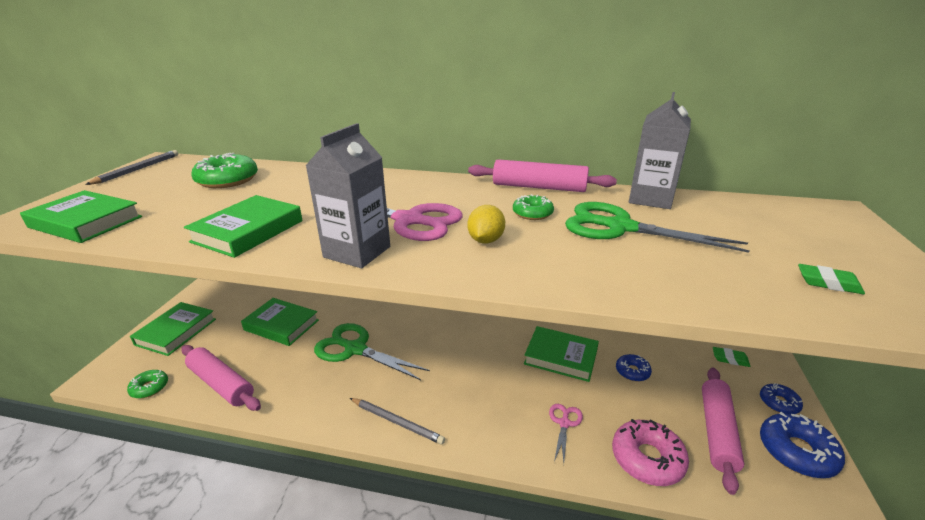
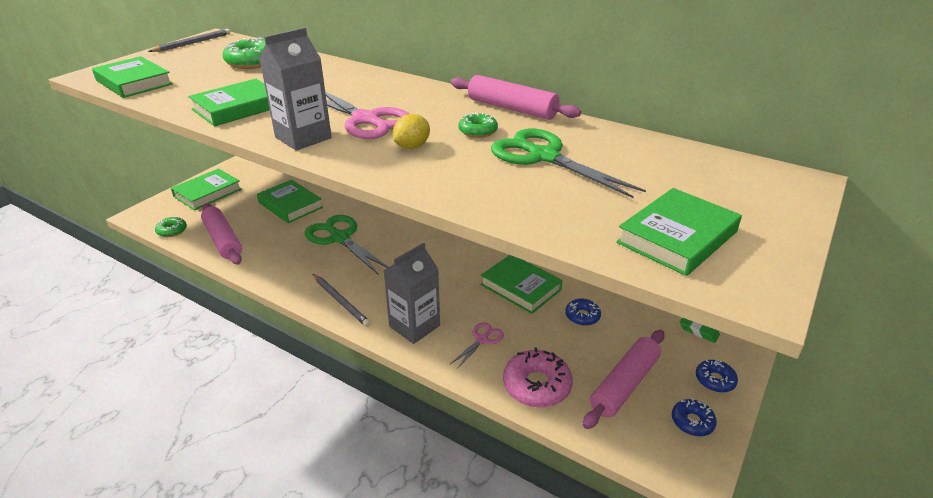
camera: 20 degrees right, 5 degrees up
grey carton [629,92,691,209] -> grey carton moved to [383,243,440,344]
blue donut [760,412,845,478] -> blue donut [672,398,717,436], size x0.58
green eraser [798,264,865,294] -> green book [616,188,742,276]

